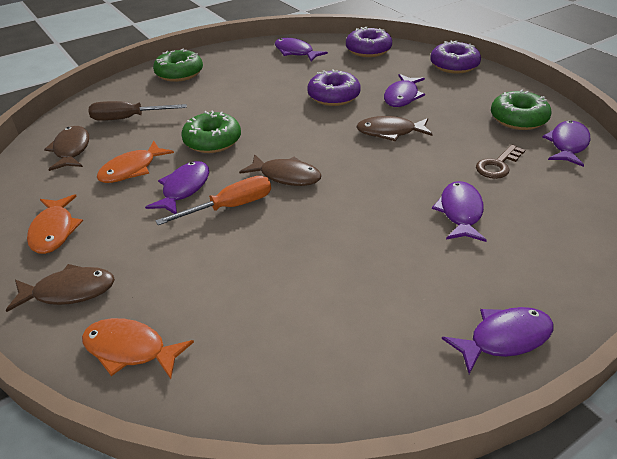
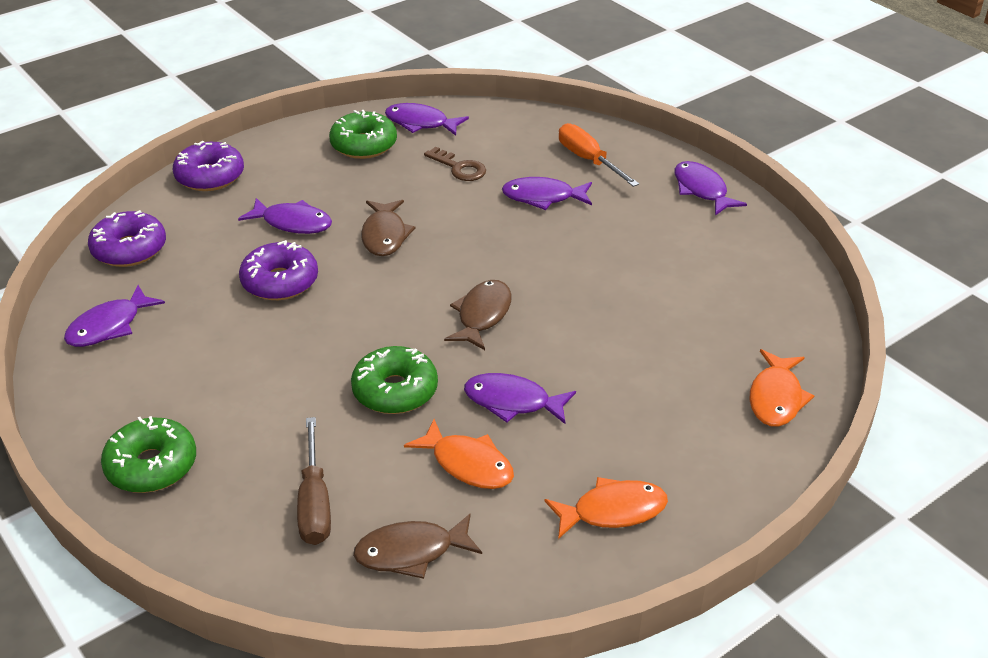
camera: 95 degrees left, 0 degrees up
brown fish [6,264,115,312] -> none
orange screwdriver [155,176,271,225] -> orange screwdriver moved to [559,123,639,187]

